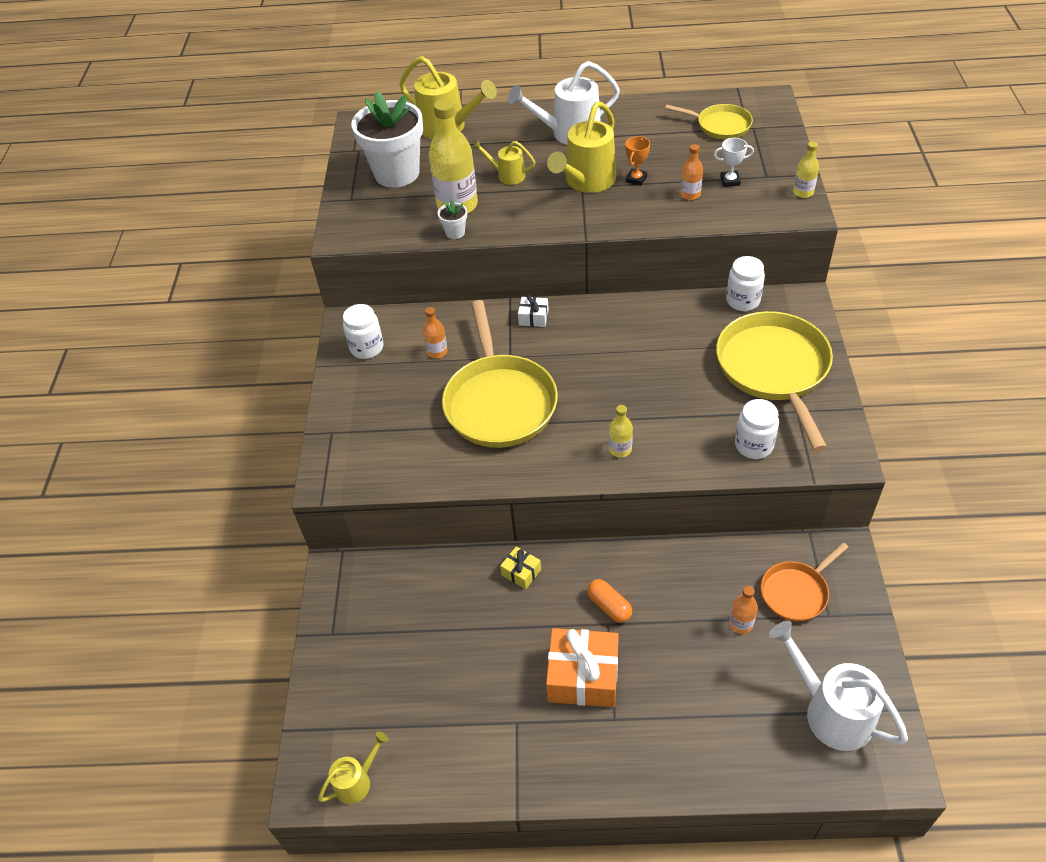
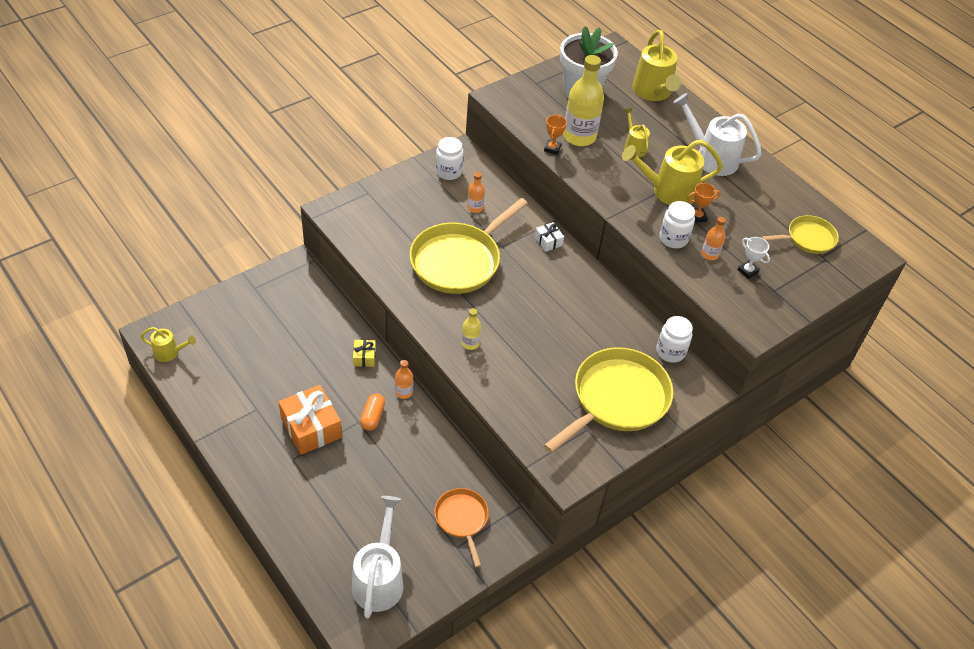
camera: 45 degrees right, 0 degrees up
white flower pot [438,199,467,239] -> orange trophy [544,115,567,155]
yellow pan [665,104,753,139] -> yellow pan turned 90 degrees counterclockwise [761,215,839,254]
orange bottle [729,586,758,634] -> orange bottle moved to [395,360,413,399]
white jar [735,399,779,459] -> white jar moved to [659,201,695,248]
orange pan [761,542,848,622] -> orange pan turned 60 degrees clockwise [434,488,489,567]
yellow bottle [793,142,819,198] -> none

